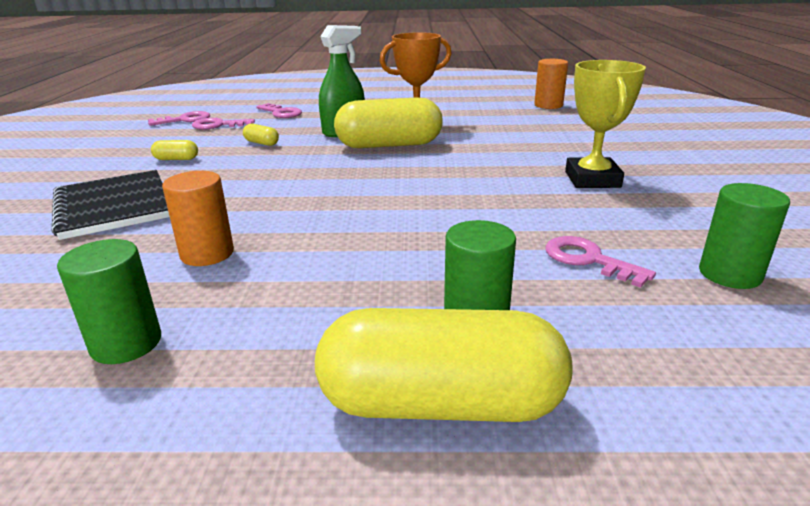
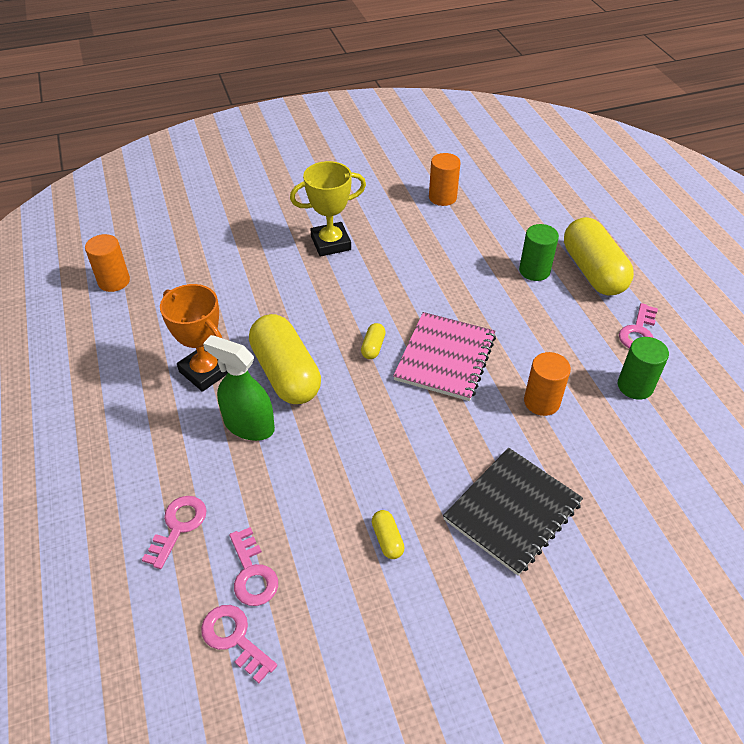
camera: 110 degrees left, 20 degrees up
yellow capsule [243,124,279,146] -> yellow capsule moved to [361,323,386,359]
pink key [545,236,656,288] -> pink key moved to [619,303,658,348]
green cylinder [699,183,790,289] -> orange cylinder [429,153,461,206]
none -> pink notebook [393,312,496,401]

